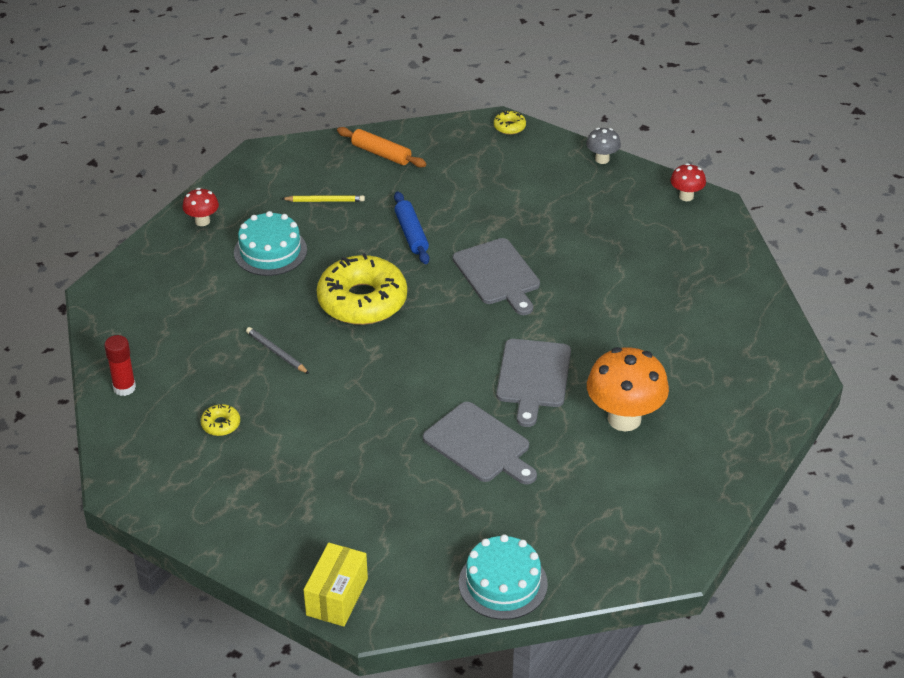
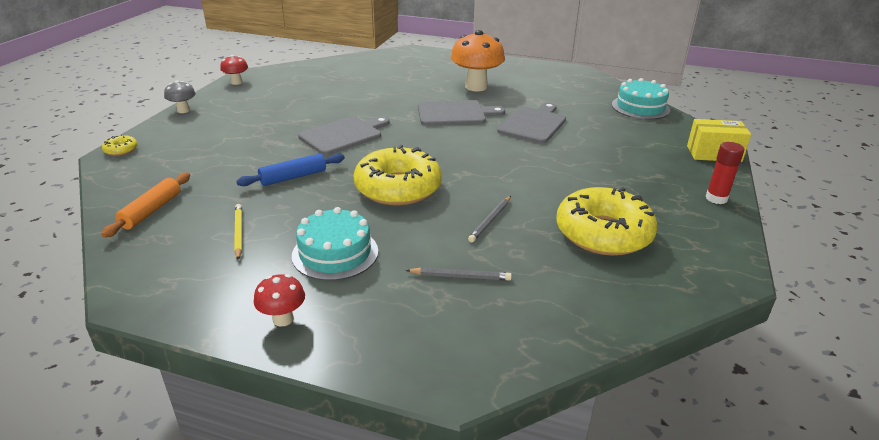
camera: 105 degrees left, 10 degrees down
red glue stick [104,335,136,396] -> red glue stick moved to [705,142,744,204]
yellow donut [201,404,240,436] -> yellow donut [556,187,658,256], size x2.47
none -> grey pencil [406,268,512,281]

